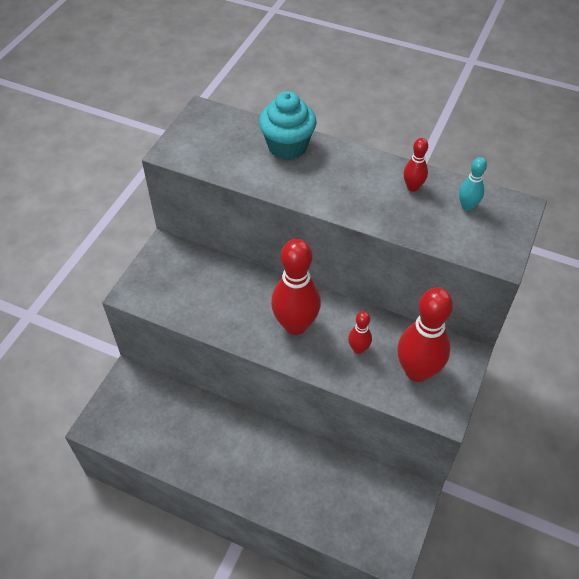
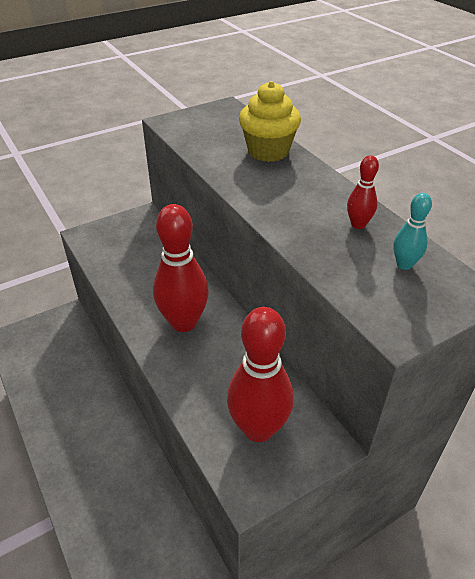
camera: 35 degrees right, 10 degrees down
turquoise cupcake [259,91,317,160] -> yellow cupcake [239,81,301,162]
red bowling pin [348,311,372,354] -> none

